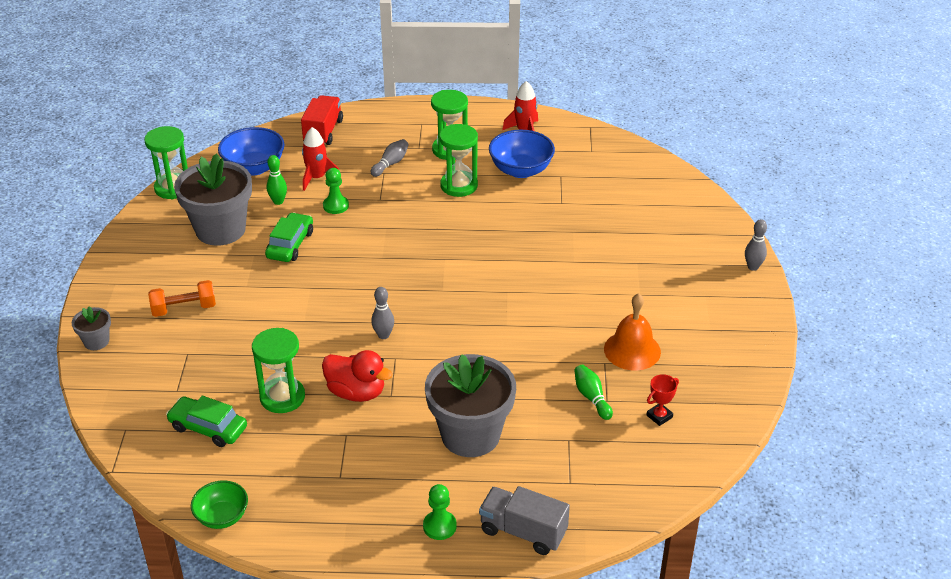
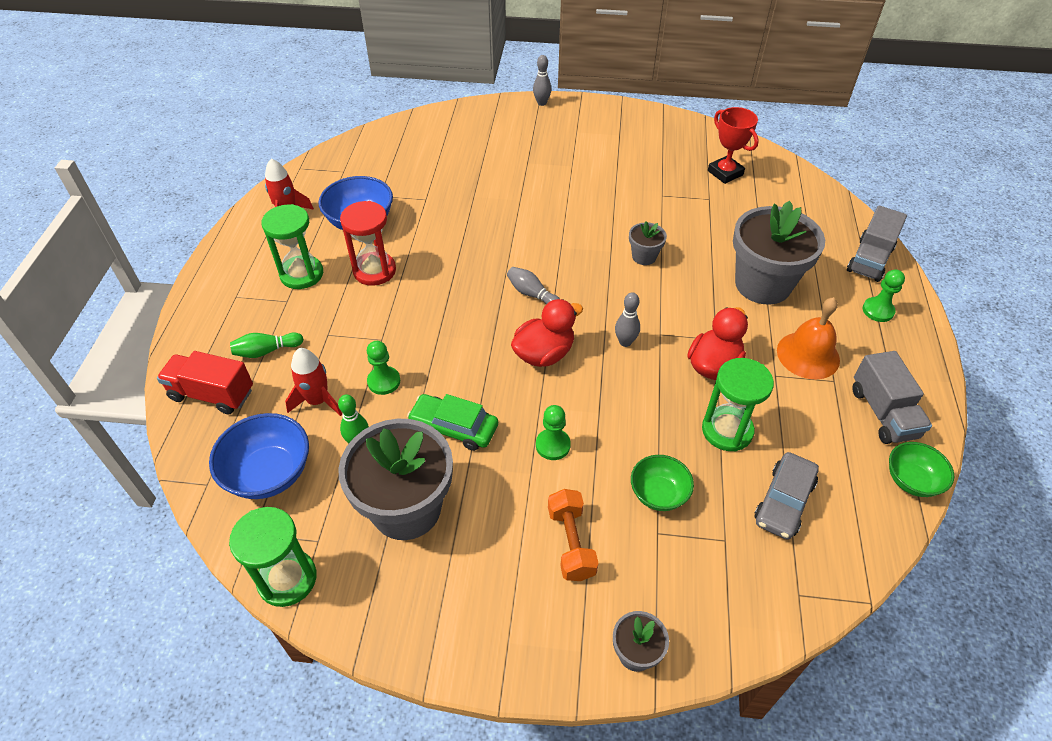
camera: 85 degrees left, 10 degrees up
green car [166,396,247,447] -> grey car [754,452,819,540]
grey bowling pin [371,139,409,177] -> grey bowling pin moved to [507,267,560,304]
green hourglass [439,124,478,197] -> red hourglass [340,201,396,286]
green bowling pin [574,365,613,420] -> green bowling pin moved to [230,333,304,358]
orange bell [604,293,661,370] -> orange bell moved to [777,297,840,379]
red trophy [647,374,679,426] -> red trophy [708,107,759,184], size x1.63
none -> red duck [511,299,583,367]
none -> green pawn [536,405,571,460]
none -> grey flower pot [629,221,667,265]
none -> green bowl [631,455,694,511]
none -> grey truck [852,351,932,444]

